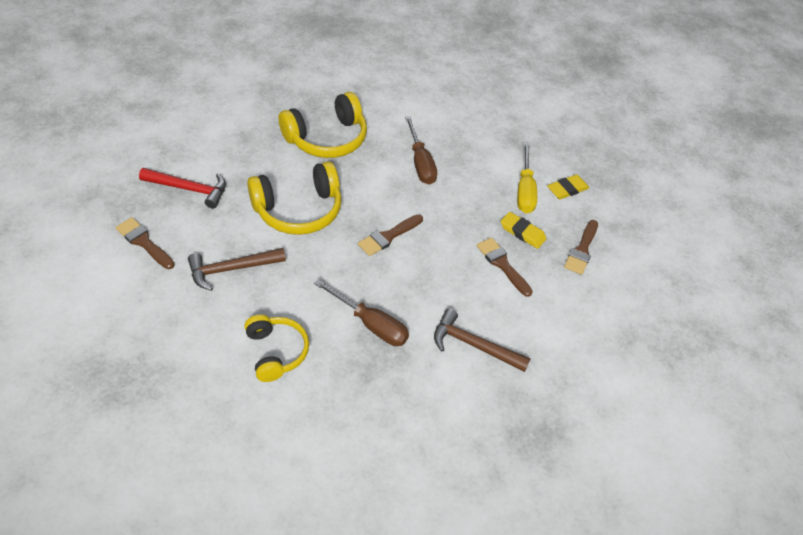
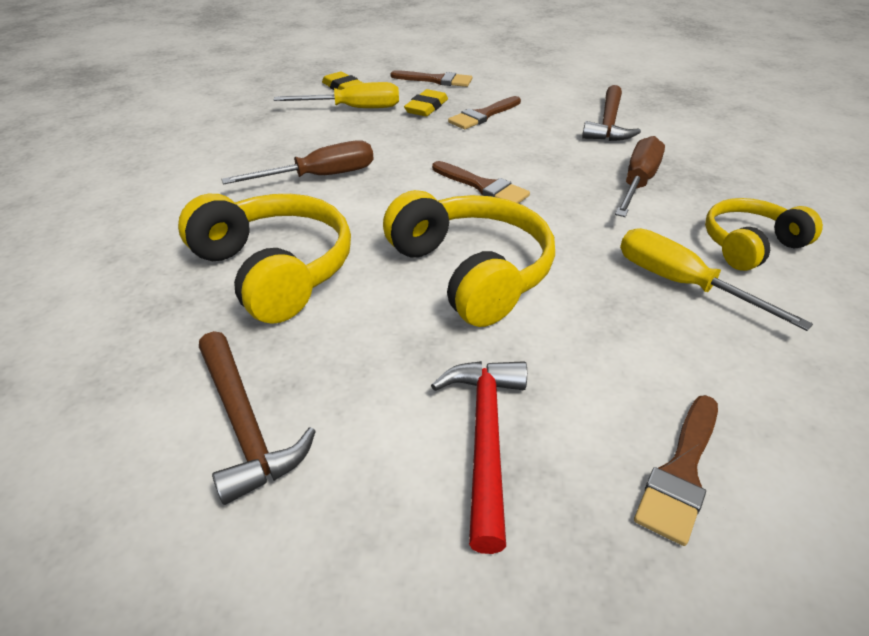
camera: 95 degrees left, 10 degrees down
brown hammer [188,248,286,291] -> brown hammer moved to [199,331,316,505]
none -> yellow screwdriver [620,228,813,331]

